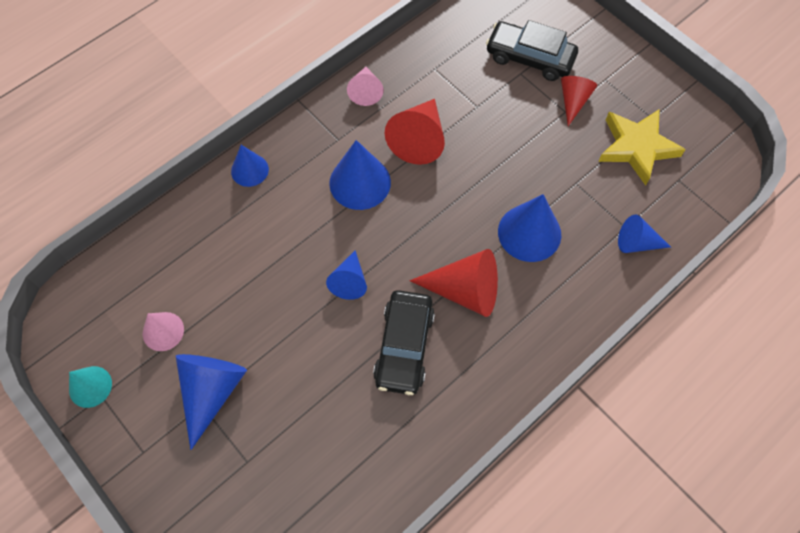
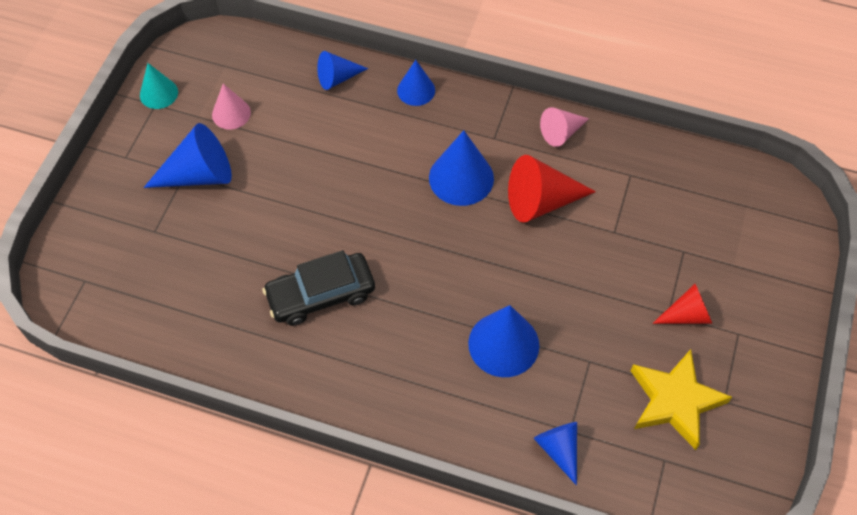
camera: 60 degrees right, 5 degrees down
blue cone [326,250,367,300] -> blue cone moved to [317,51,368,90]
red cone [410,249,498,317] -> none
black car [486,20,578,81] -> none

